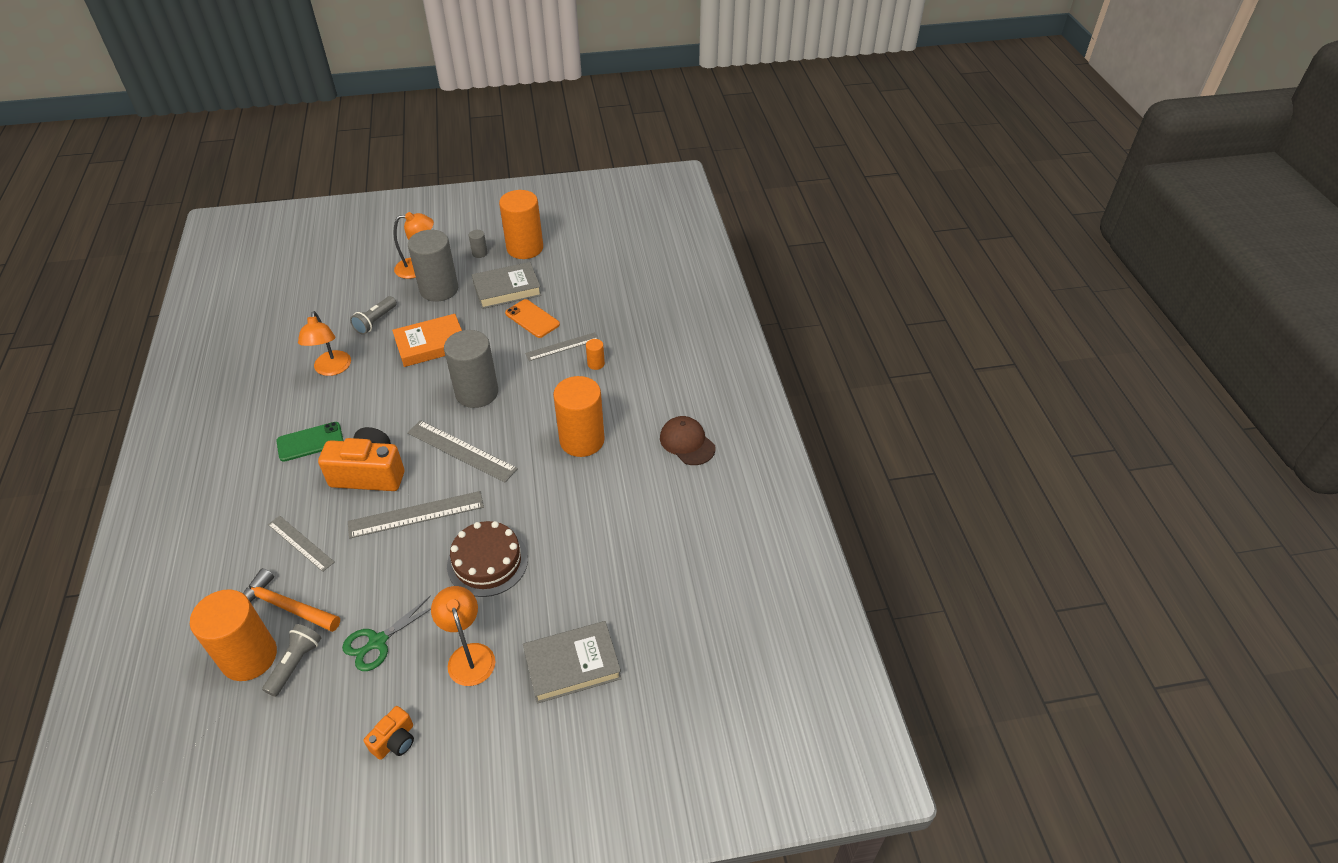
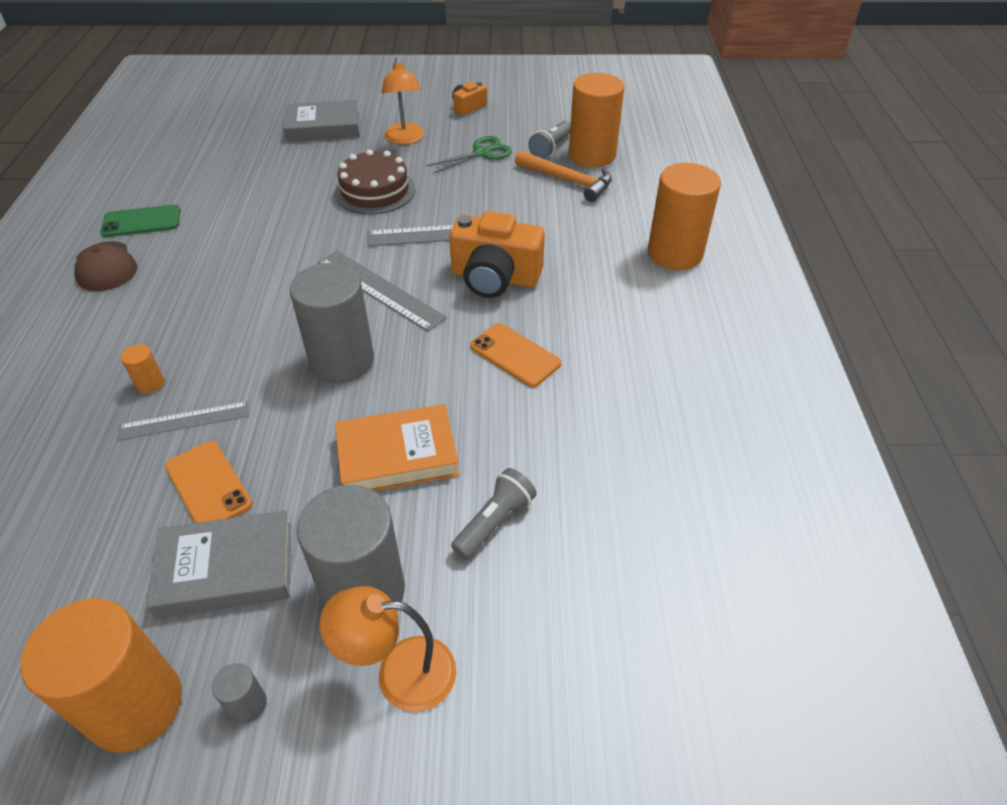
camera: 170 degrees left, 0 degrees up
grey ruler [268,516,335,572] -> none
green phone [276,422,344,462] -> green phone moved to [100,205,180,237]
orange lamp [298,311,351,376] -> none
orange cylinder [553,376,605,457] -> orange cylinder moved to [647,163,721,270]
none -> orange phone [470,323,561,387]

